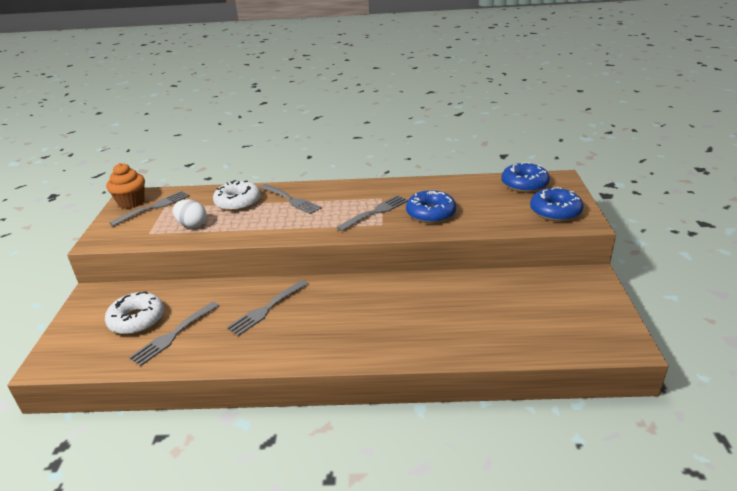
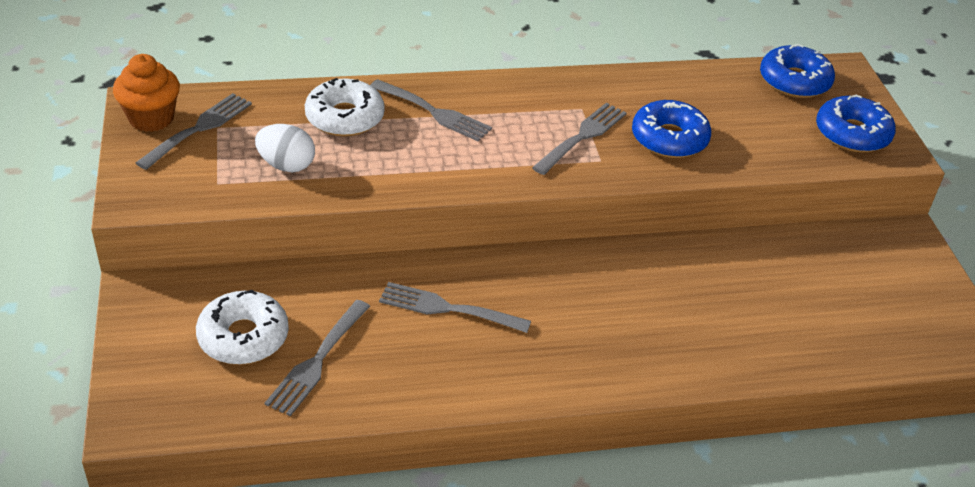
camera: 15 degrees left, 10 degrees up
grey fork [227,280,309,336] -> grey fork turned 75 degrees clockwise [379,282,531,333]

